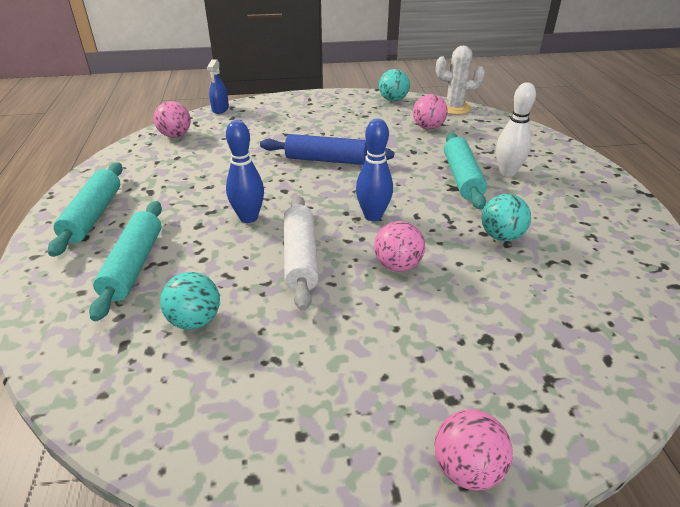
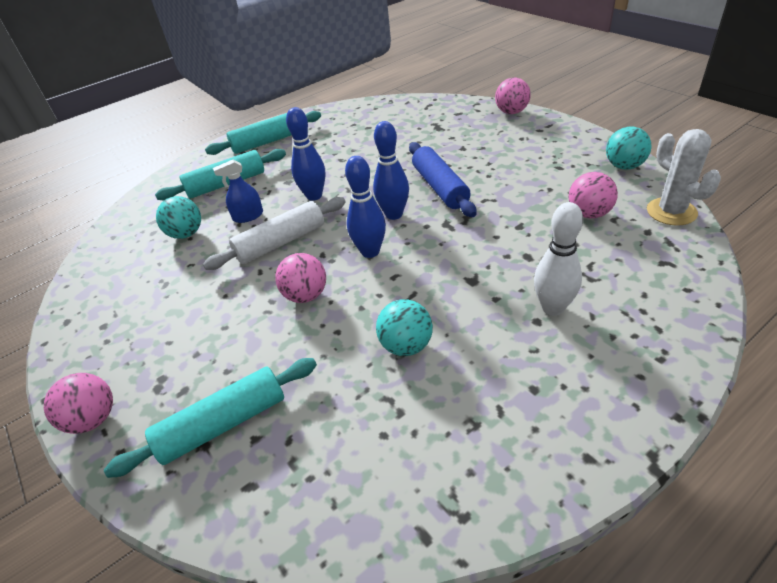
camera: 65 degrees right, 5 degrees up
pink ball [154,101,191,137] -> pink ball moved to [495,77,531,114]
blue spray bottle [207,59,229,114] -> blue spray bottle moved to [213,160,263,223]
turquoise rolling pin [444,132,487,210] -> turquoise rolling pin moved to [104,358,317,478]
none -> blue bowling pin [373,121,409,220]

